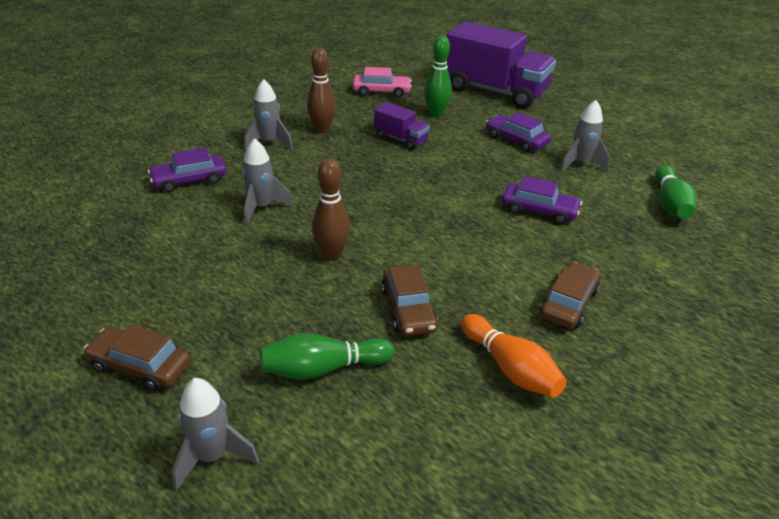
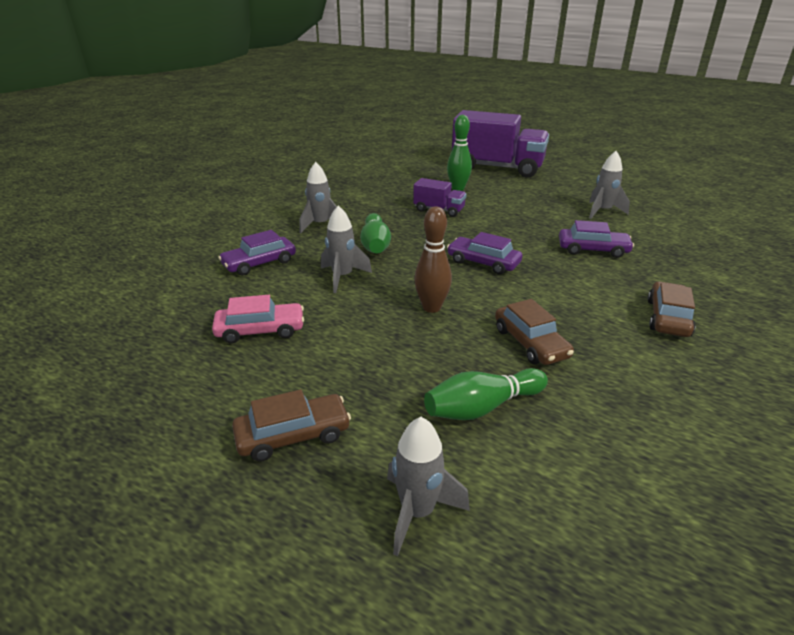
camera: 10 degrees left, 5 degrees down
brown car [84,324,191,391] -> brown car turned 150 degrees clockwise [232,390,351,462]
brown bowling pin [307,48,336,133] -> none
pink car [353,67,412,98] -> pink car moved to [212,295,304,344]
orange bowling pin [461,314,567,398] -> none
purple car [486,112,551,152] -> purple car moved to [447,232,523,274]
green bowling pin [655,166,697,219] -> green bowling pin moved to [360,213,391,253]

